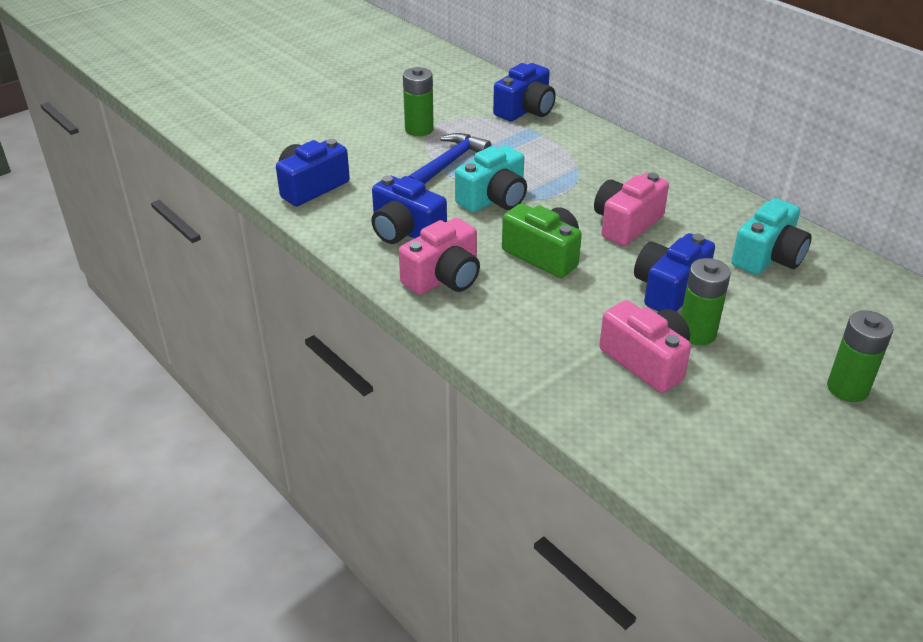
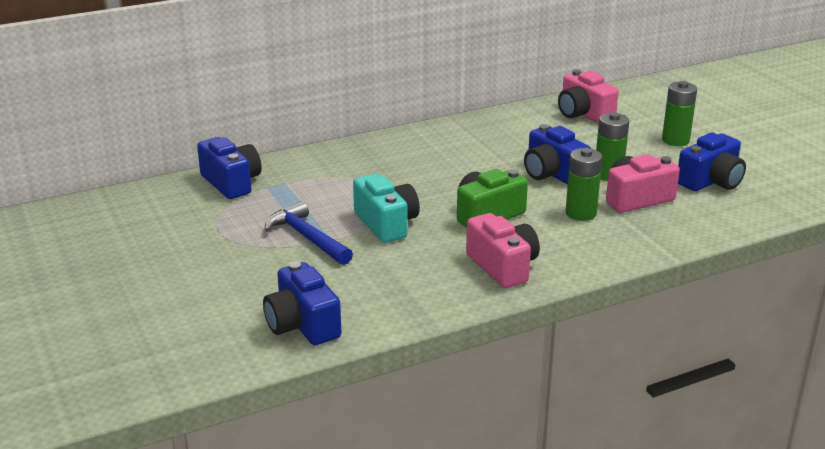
camera: 75 degrees left, 10 degrees down
blue camera [371,176,447,244] -> blue camera moved to [678,132,746,191]
green battery [403,67,434,136] -> green battery moved to [566,148,602,221]
pink camera [594,172,669,246] -> pink camera moved to [558,69,619,123]
turquoise camera [731,198,812,275] -> none

